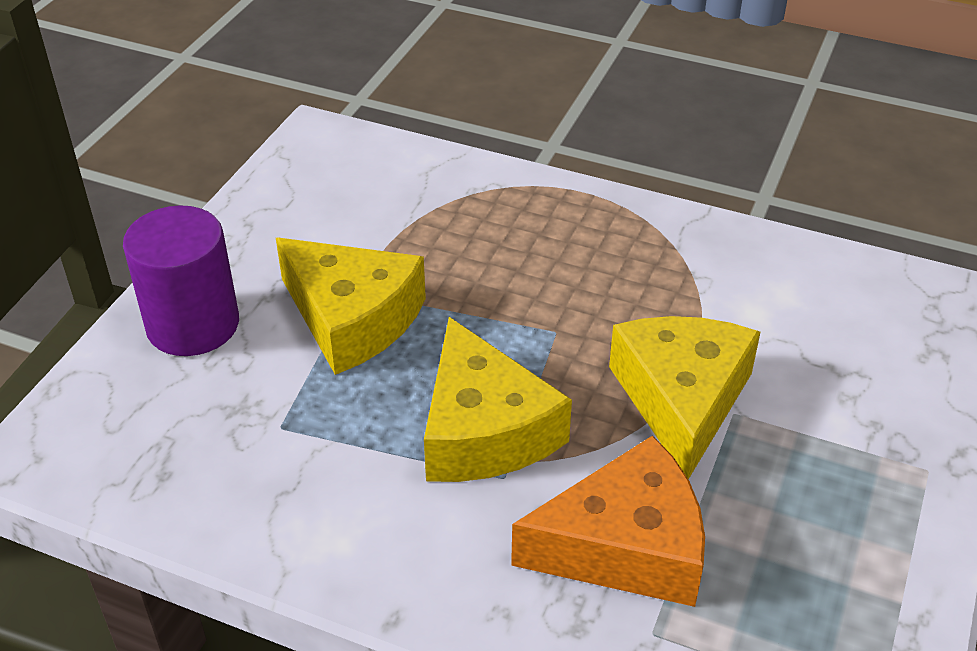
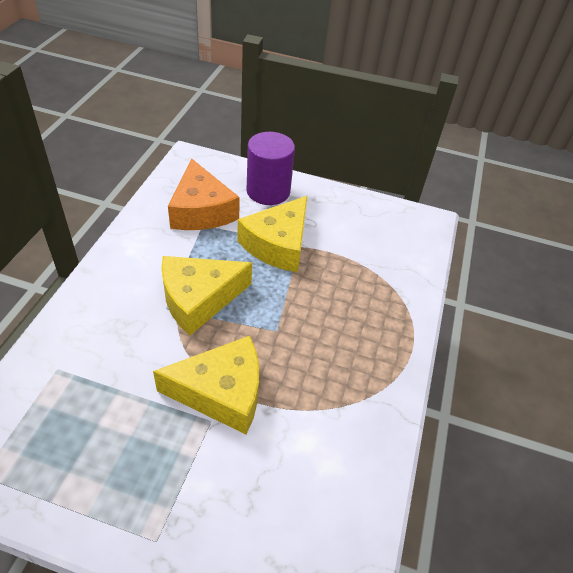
camera: 80 degrees right, 5 degrees up
orange cheese [511,435,705,607] -> orange cheese moved to [168,158,240,230]

